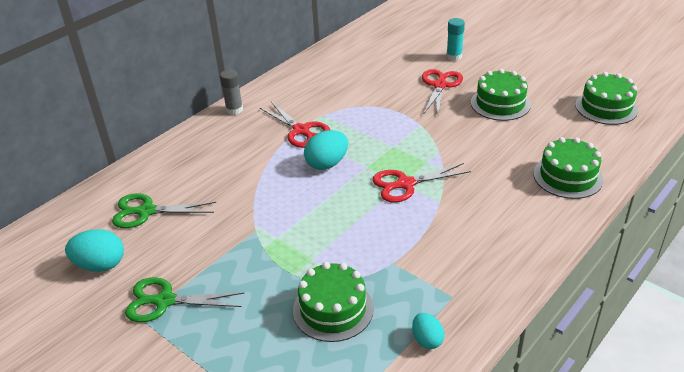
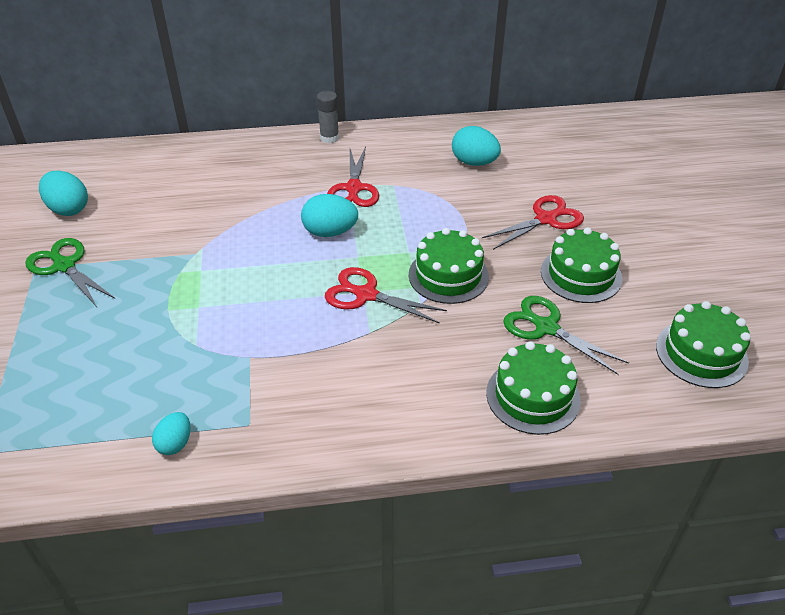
camera: 40 degrees right, 5 degrees up
green scissors [112,193,216,228] -> green scissors moved to [503,296,629,375]
green cake [293,262,374,342] -> green cake moved to [409,228,489,304]
turquoise glue stick [446,18,465,61] -> none
none -> turquoise egg [452,126,501,166]

